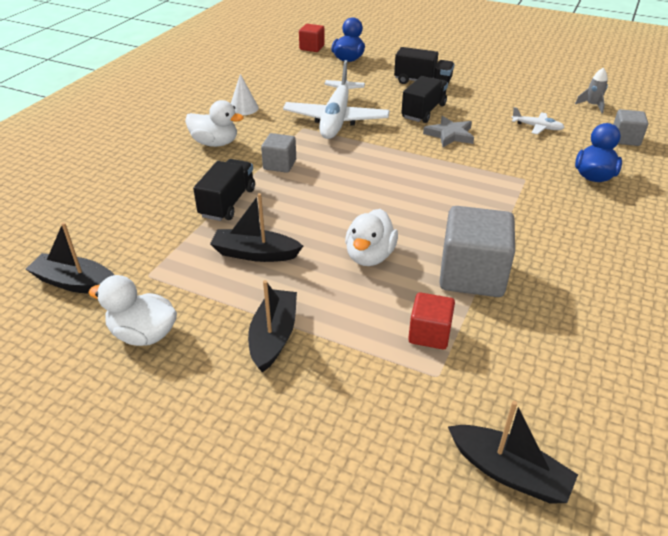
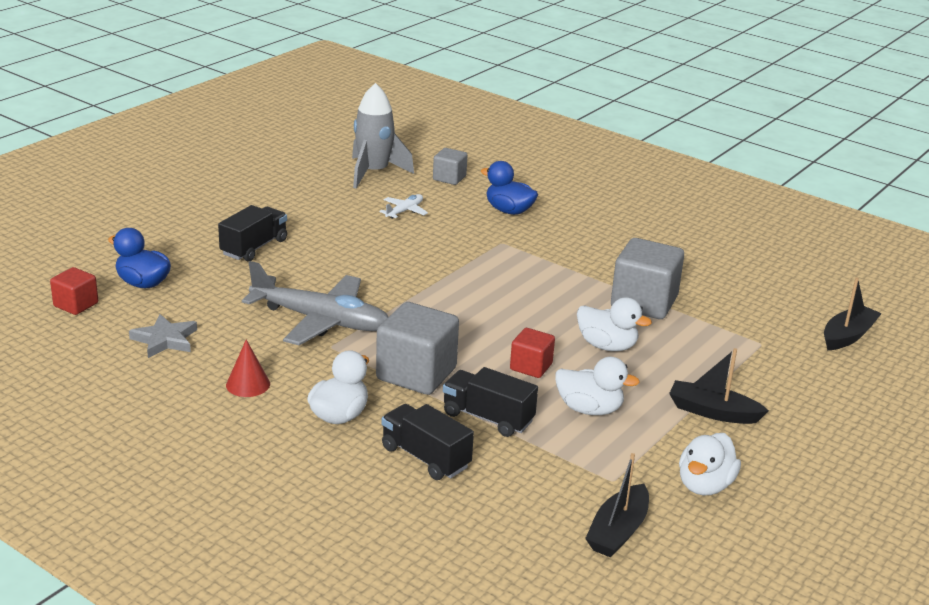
camera: 80 degrees left, 10 degrees down
black boat [210,193,303,262] -> white duck [555,357,640,415]
white cone [231,74,259,115] -> red cone [226,340,270,397]
grey cube [261,133,296,173] -> grey cube [376,302,459,395], size x1.81
white plane [283,60,390,139] -> grey plane [242,261,388,345]
black truck [401,76,448,123] -> black truck moved to [381,404,474,480]
red cube [408,292,455,349] -> red cube moved to [510,328,555,378]
grey star [423,116,474,147] -> grey star moved to [129,314,197,358]
grey rocket [575,68,608,113] -> grey rocket [352,83,414,188], size x2.15

